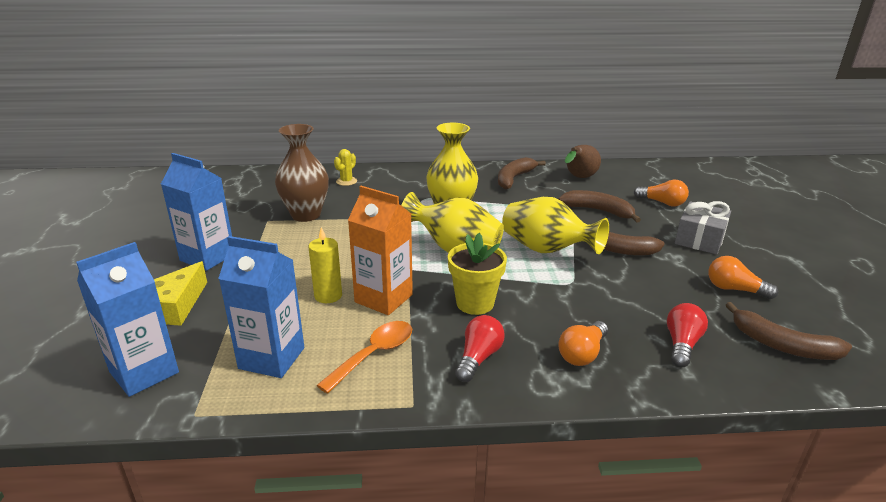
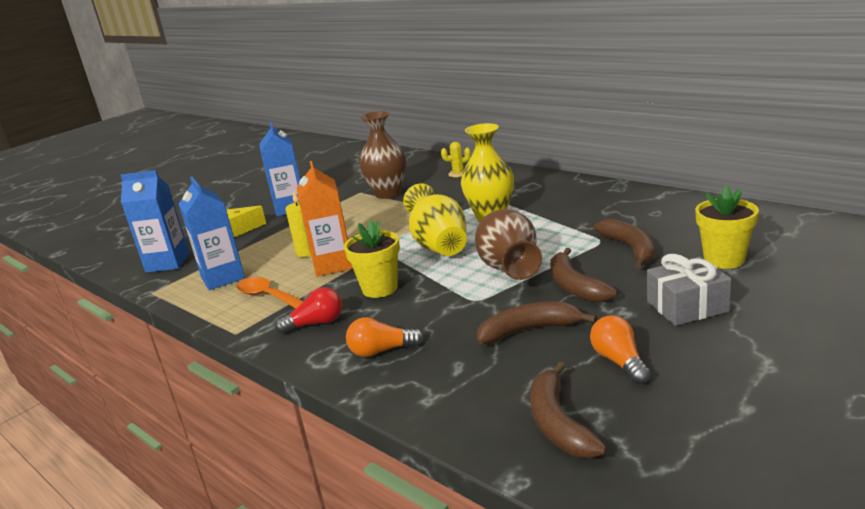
camera: 50 degrees right, 5 degrees down
orange spoon [316,321,412,394] -> orange spoon turned 135 degrees counterclockwise [236,277,304,309]
brown banana [498,157,546,190] -> brown banana moved to [477,301,597,344]
yellow vase [502,197,609,254] -> brown vase [475,209,542,280]
brown pear [565,145,601,178] -> none
orange light bulb [634,180,689,206] -> yellow flower pot [695,186,759,269]
red light bulb [667,303,708,367] -> none

